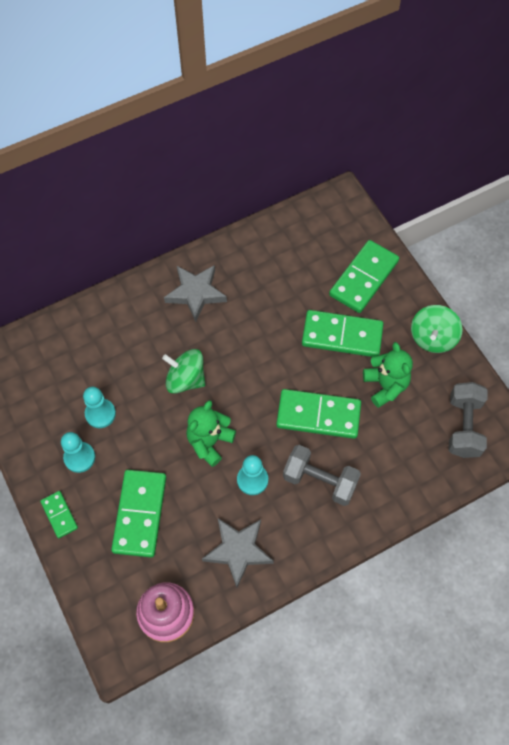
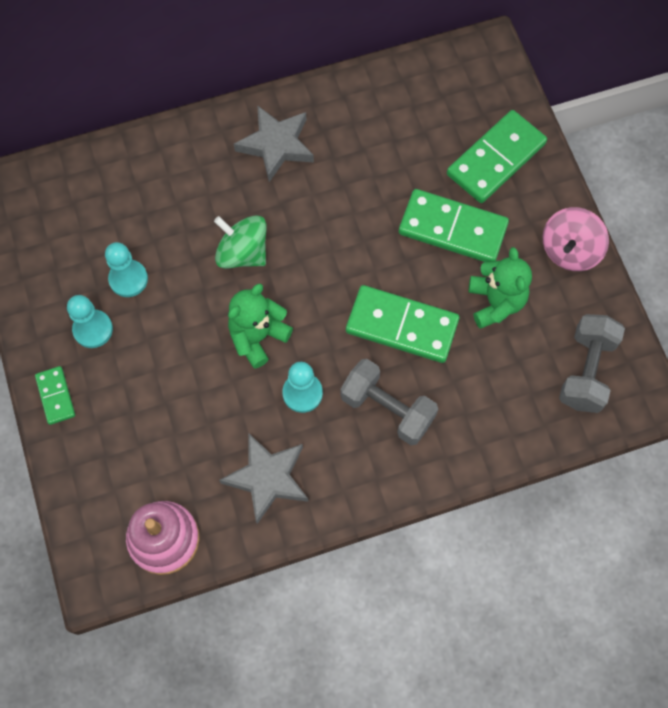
camera: 10 degrees right, 5 degrees up
green domino [111,470,166,557] -> none
green spinning top [411,305,462,353] -> pink spinning top [542,207,609,271]

